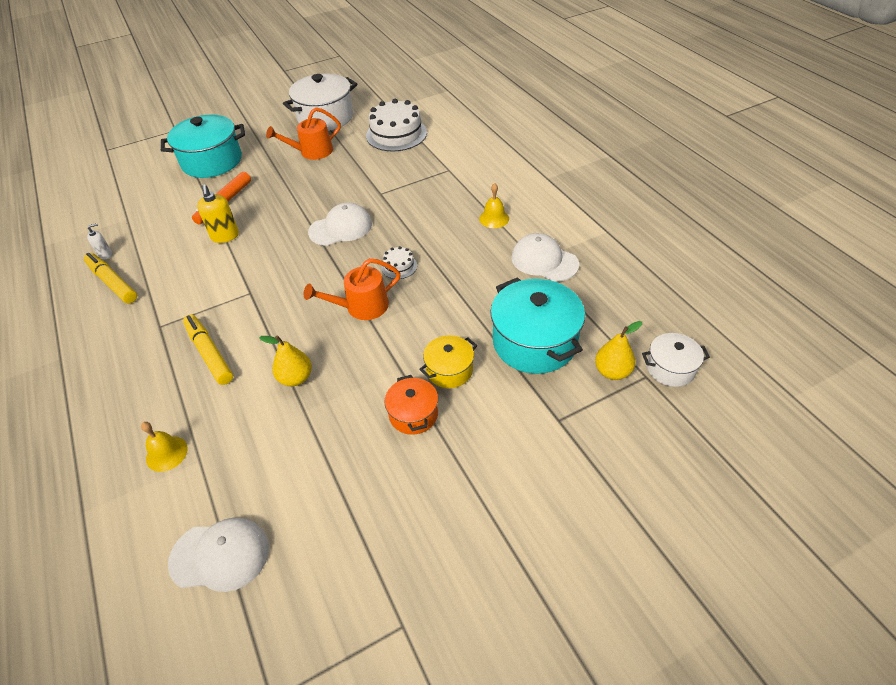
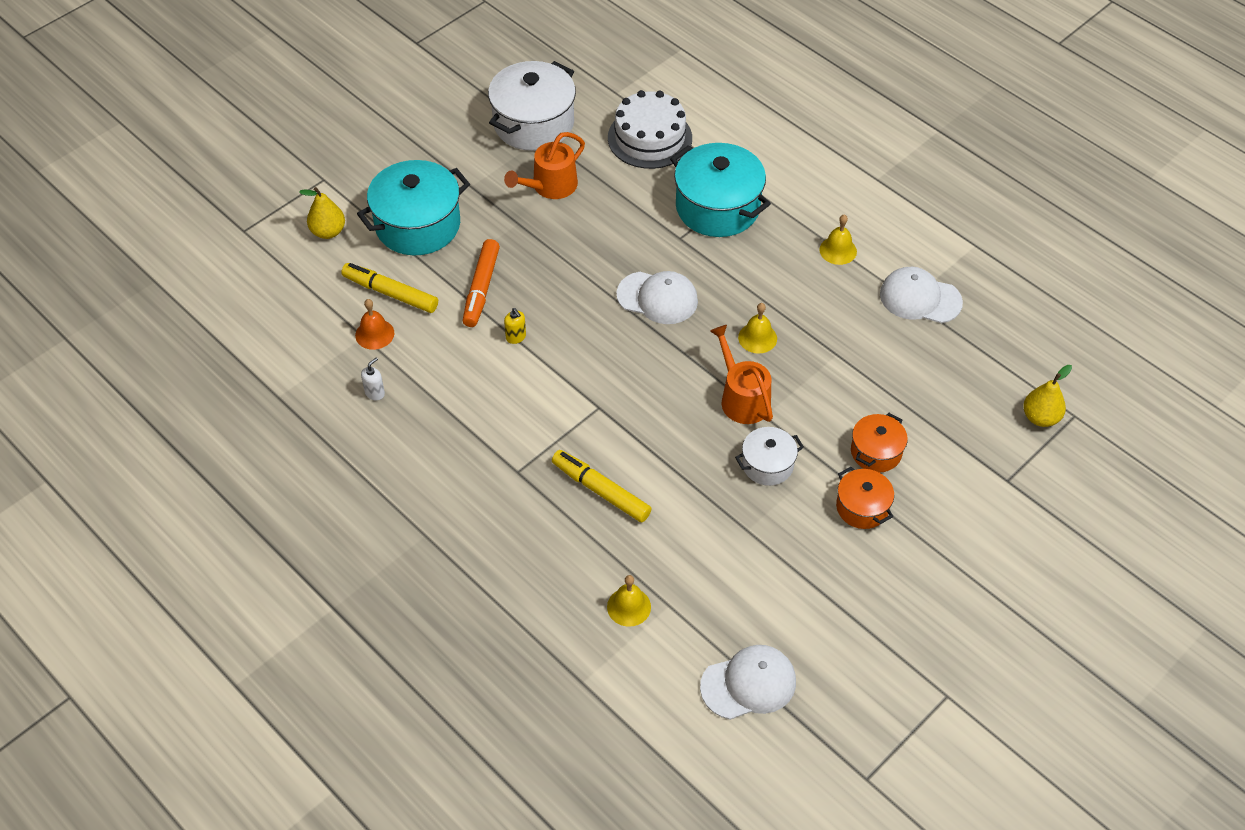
camera: 20 degrees left, 5 degrees up
yellow marker [84,253,137,303] -> yellow marker moved to [341,263,438,313]
yellow soap dispenser [197,185,239,243] -> yellow soap dispenser [504,308,526,344], size x0.58
yellow pear [259,336,312,386] -> yellow pear moved to [299,187,345,239]
orange watering can [304,258,401,320] -> orange watering can turned 105 degrees clockwise [710,325,773,424]
white cap [308,203,372,246] -> white cap turned 60 degrees clockwise [616,271,698,324]
white cake [381,246,417,279] -> yellow bell [738,303,777,354]
yellow pot [419,335,477,388] -> orange pot [851,413,908,473]
turquoise pot [491,277,585,374] -> turquoise pot moved to [670,143,771,237]
white pot [642,333,710,387] -> white pot moved to [735,427,804,486]
none -> orange bell [355,299,394,350]

